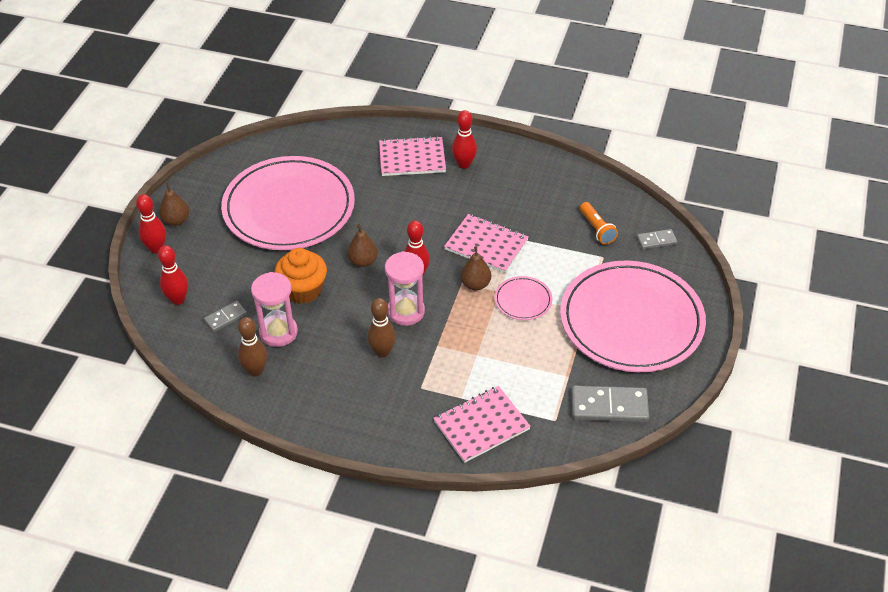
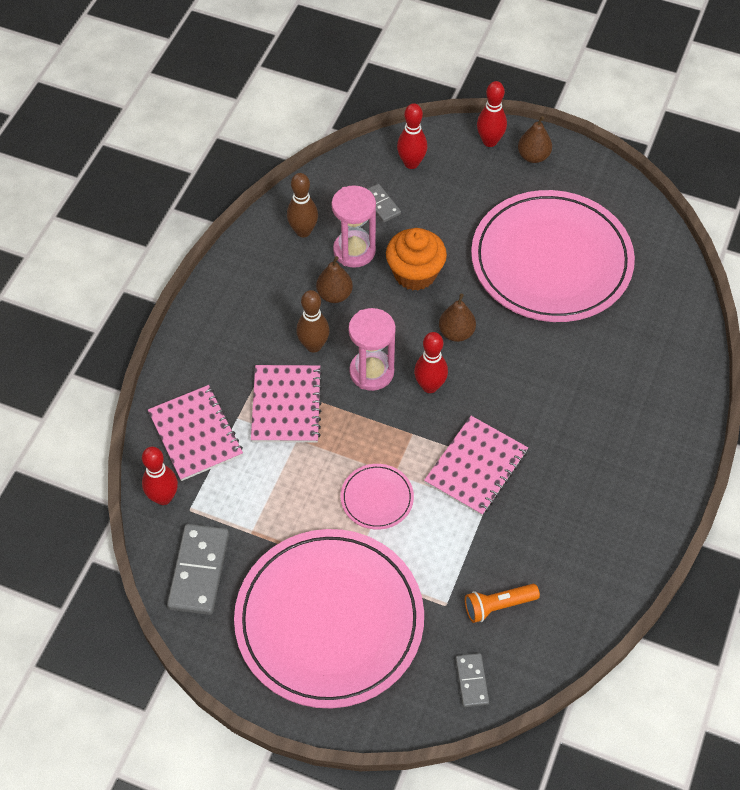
camera: 95 degrees right, 10 degrees up
pink notebook [379,136,446,176] -> pink notebook moved to [251,365,323,443]
red bowling pin [452,110,477,169] -> red bowling pin moved to [142,447,178,505]
brown pear [460,246,491,290] -> brown pear moved to [316,256,353,303]

